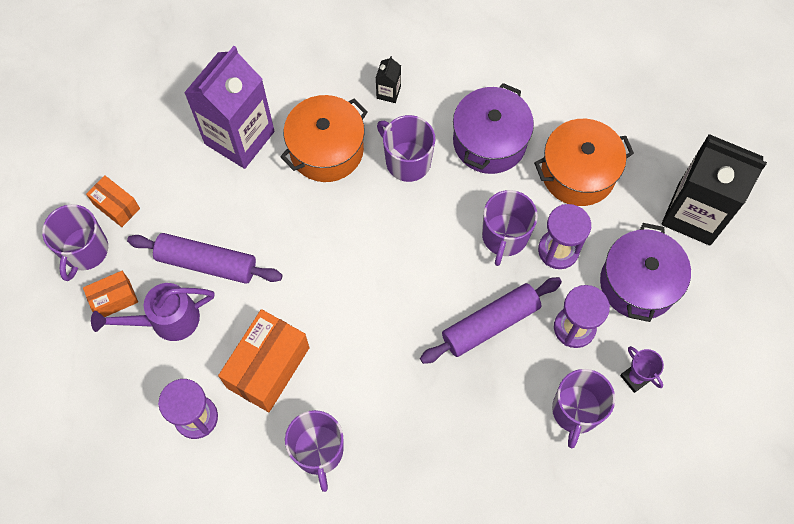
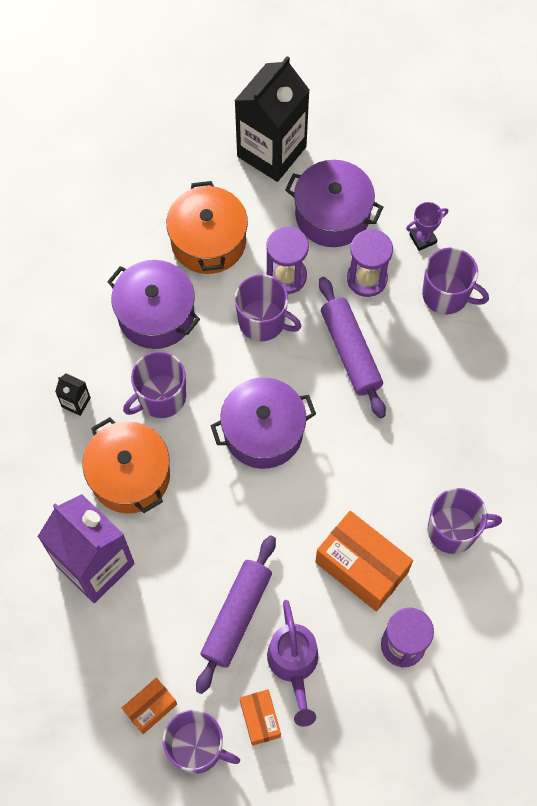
camera: 80 degrees left, 0 degrees up
none -> purple pot [211,377,316,469]

